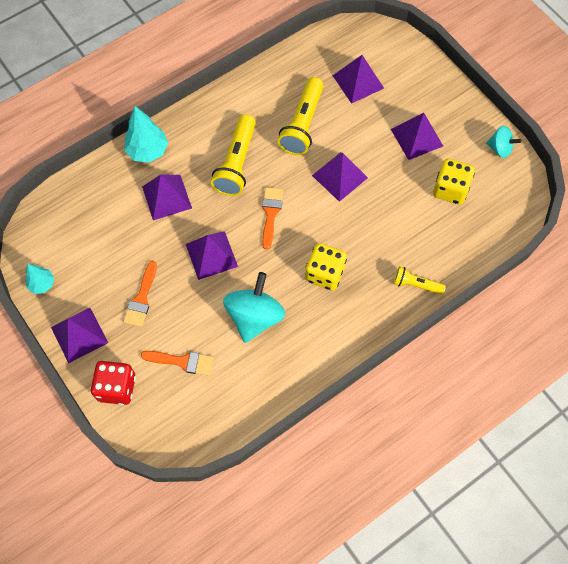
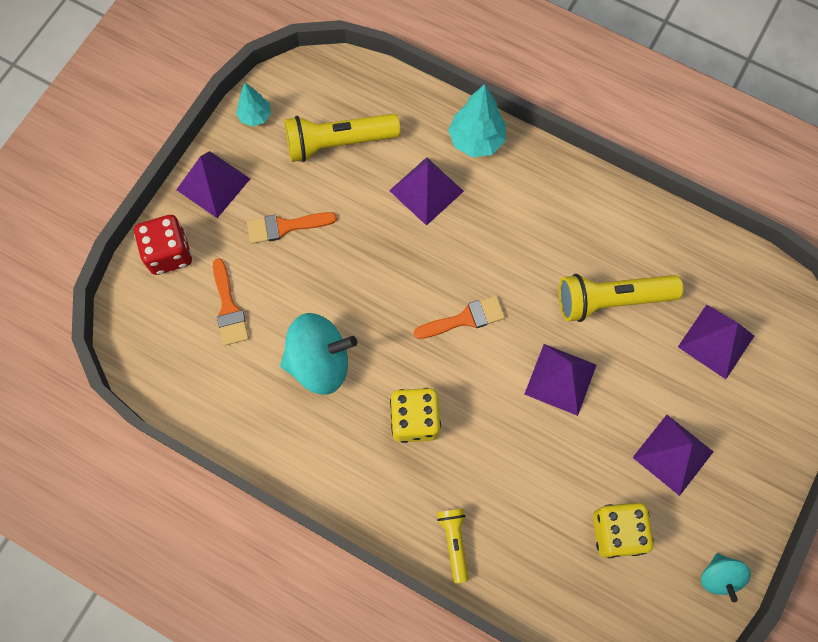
camera: 65 degrees right, 5 degrees up
purple pyramid [186,231,238,280] -> none
yellow flashlight [211,114,256,196] -> yellow flashlight moved to [285,114,400,162]

